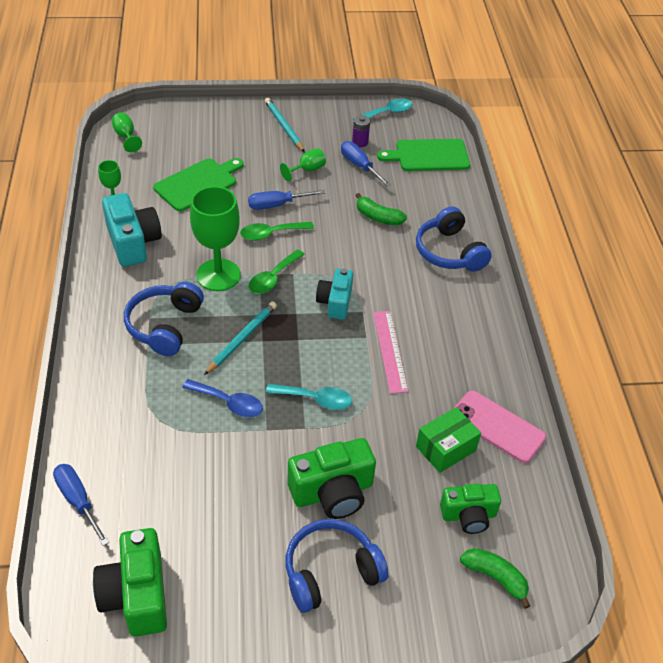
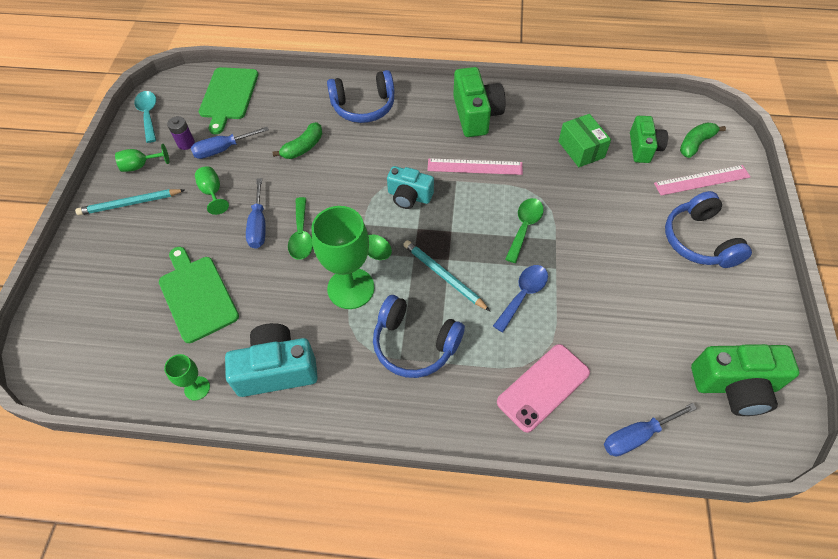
camera: 75 degrees left, 10 degrees up
green goblet [112,112,142,152] -> green goblet moved to [115,144,169,172]
turquoise spoon [266,384,352,410] -> green spoon [505,198,544,263]
green camera [288,438,376,519] -> green camera moved to [453,67,506,137]
pink phone [453,390,546,463] -> pink phone moved to [497,344,590,433]
none -> pink ruler [654,165,751,196]

